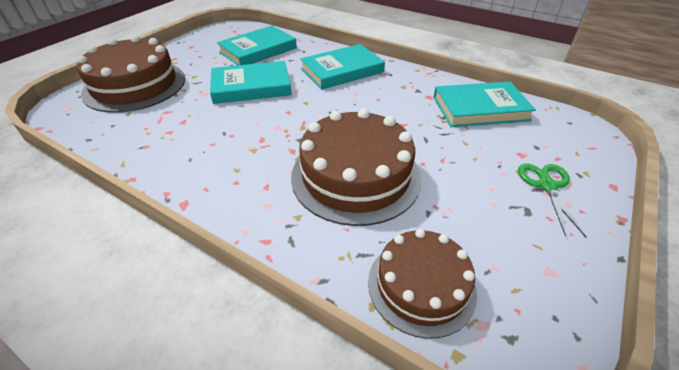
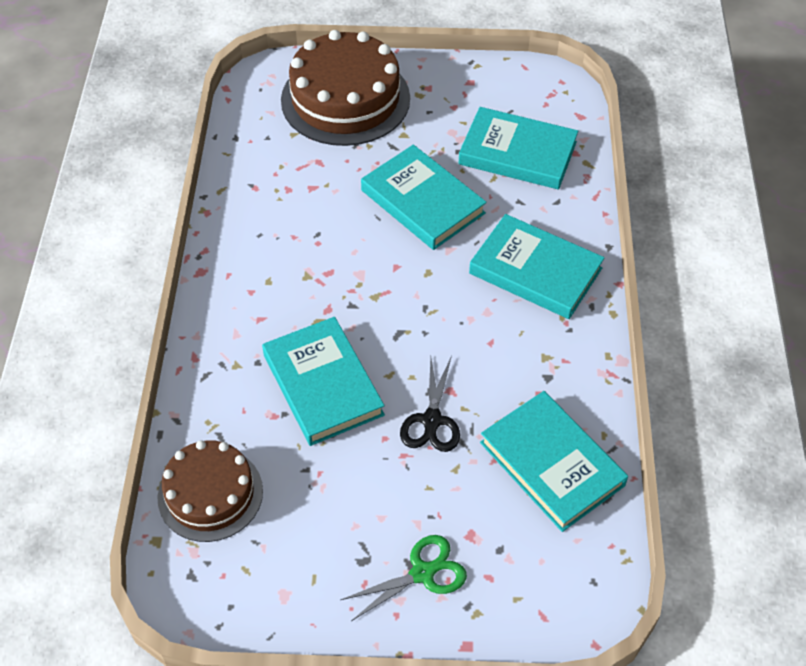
camera: 60 degrees right, 10 degrees up
brown cake [291,109,421,226] -> turquoise book [262,317,385,446]
none -> black scissors [400,356,460,452]

